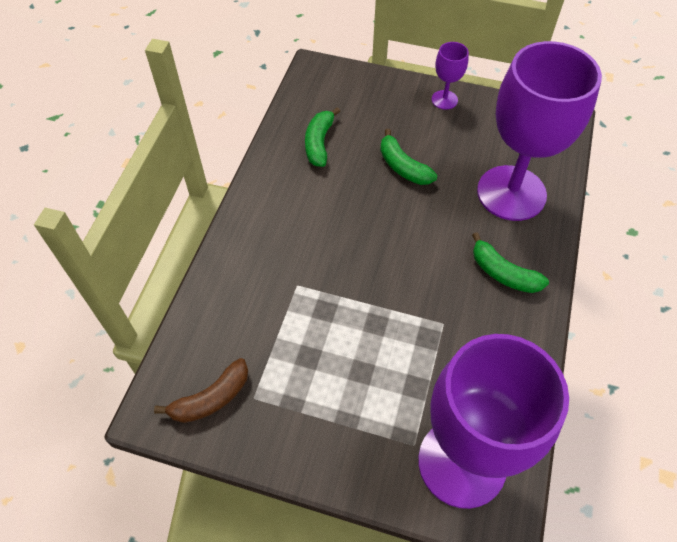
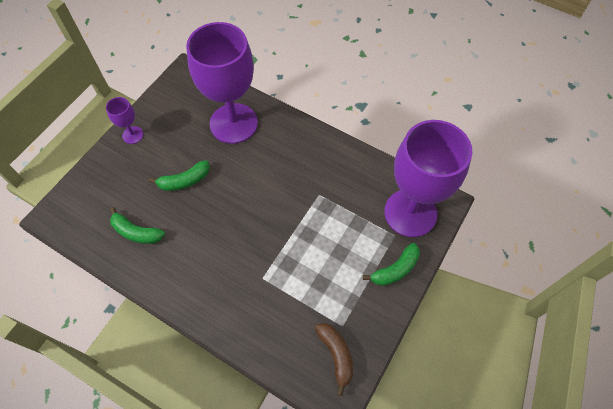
camera: 75 degrees left, 5 degrees up
green banana [472,232,549,293] -> green banana moved to [363,243,420,286]

